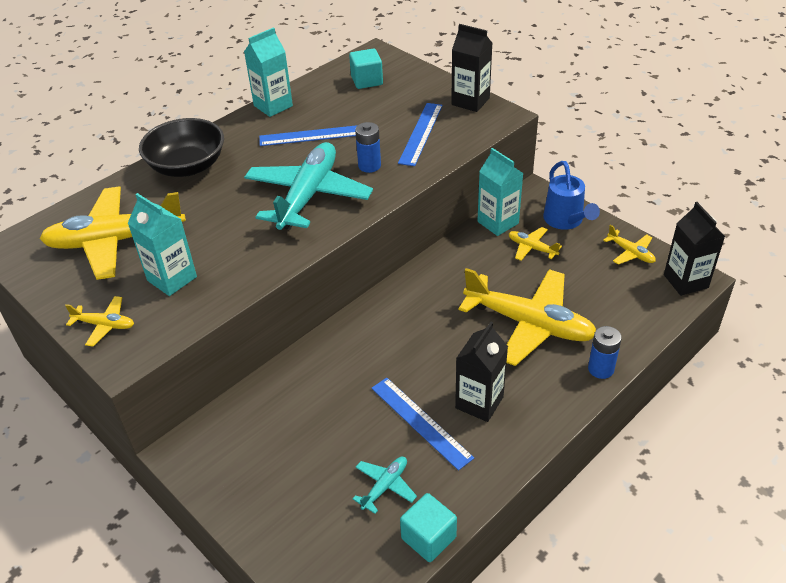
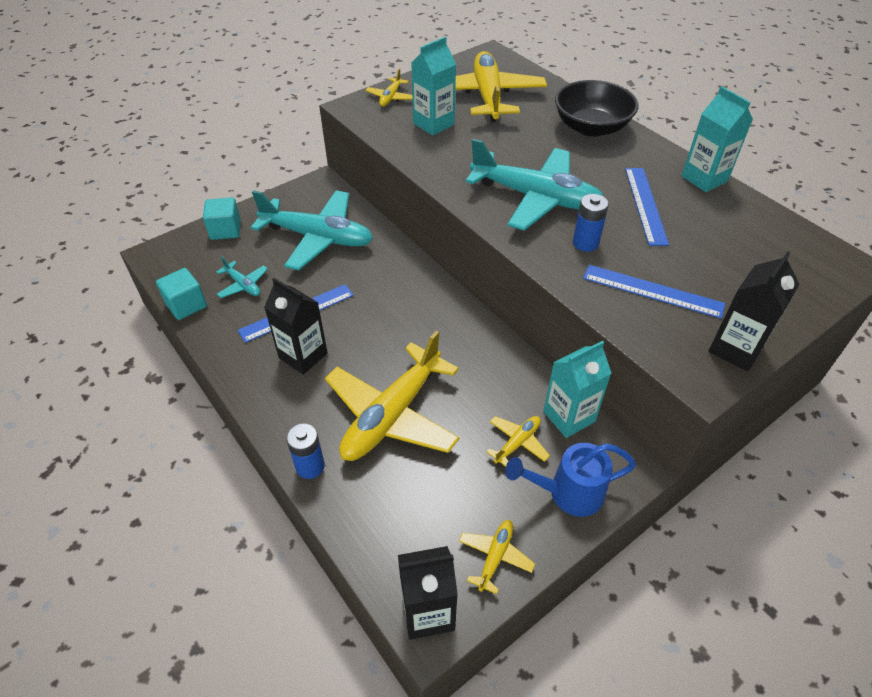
camera: 95 degrees right, 5 degrees up
turquoise cube [349,48,383,89] -> turquoise cube moved to [203,197,241,240]
yellow plane [603,225,656,265] -> yellow plane turned 150 degrees clockwise [459,520,535,594]
none -> turquoise plane [251,190,373,270]

